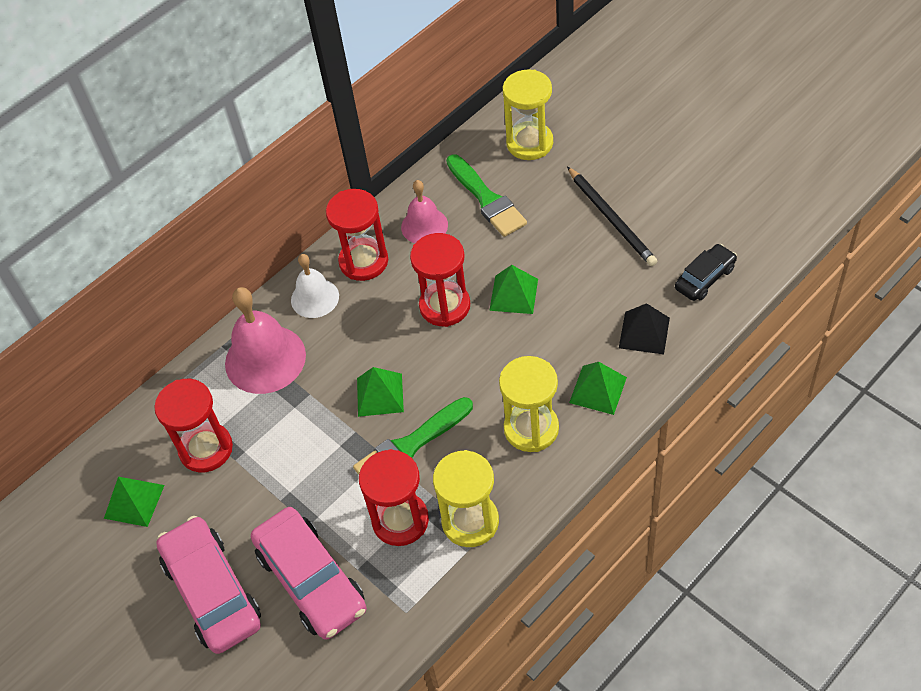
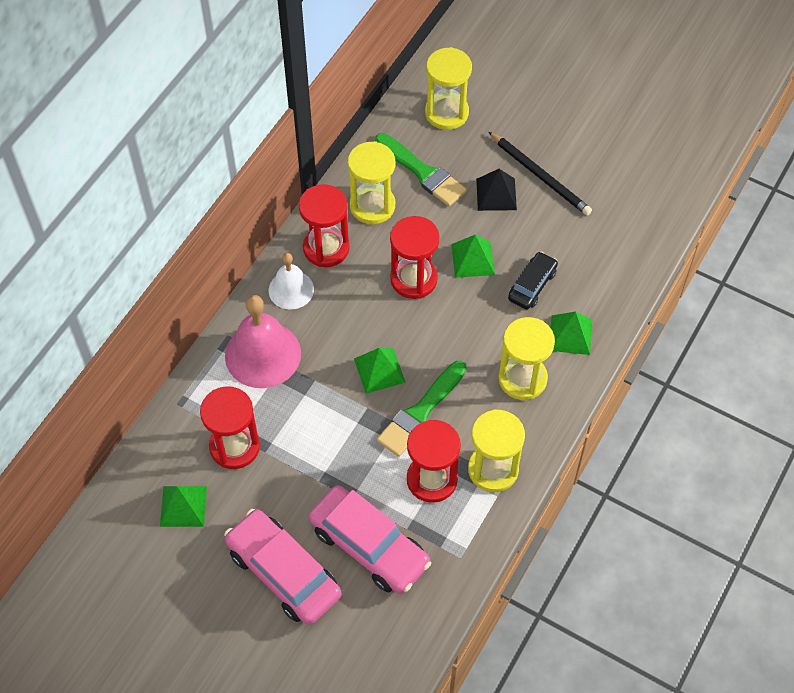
camera: 20 degrees left, 5 degrees up
pink bell [401,180,448,243] -> yellow hourglass [348,141,395,224]
black pyramid [619,303,670,354] -> black pyramid moved to [476,169,517,211]
black car [675,244,737,301] -> black car moved to [508,251,558,309]

